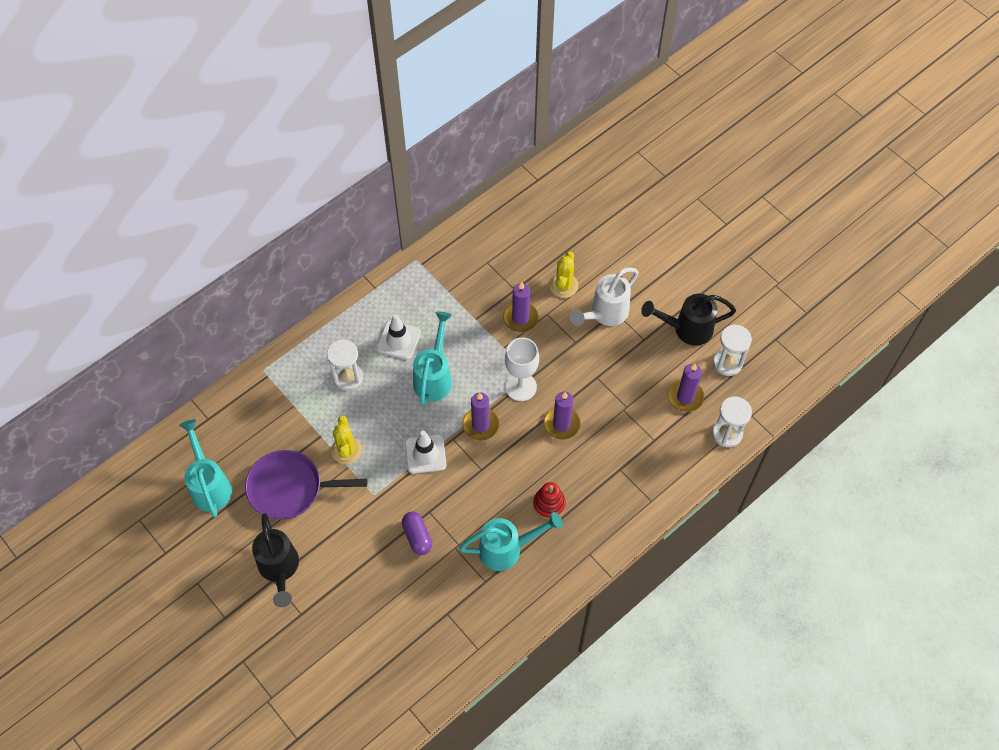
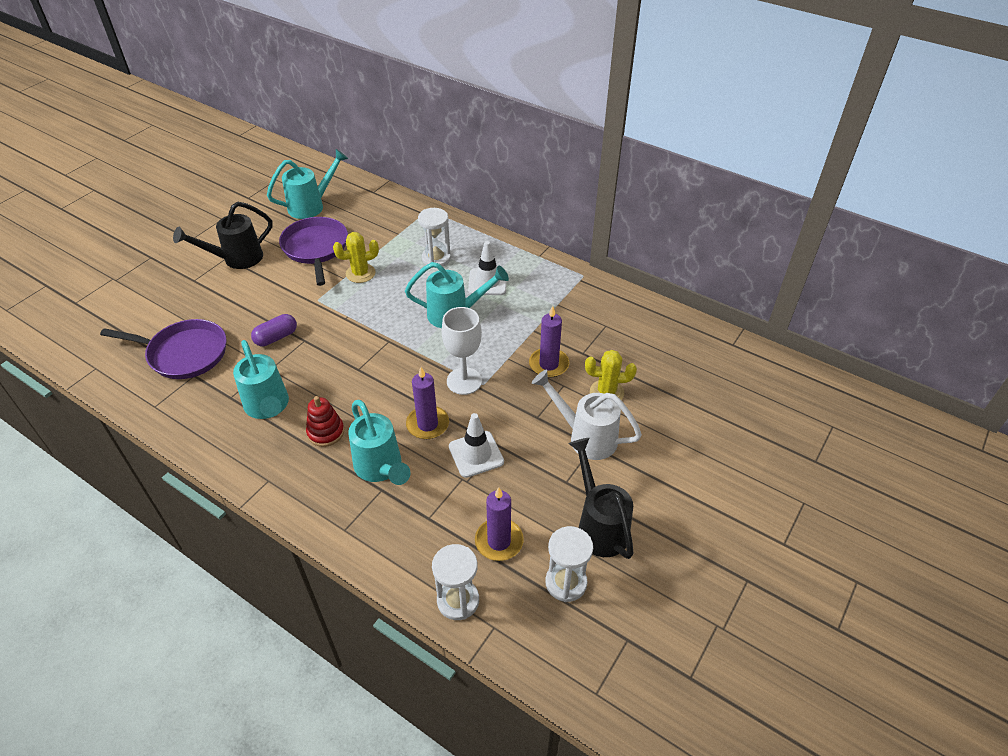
camera: 75 degrees right, 15 degrees down
white traffic cone [405,431,446,474] -> white traffic cone moved to [449,413,504,478]
purple candle [462,392,499,441] -> none
none -> purple pan [100,319,226,379]
none -> turquoise watering can [348,400,410,485]

